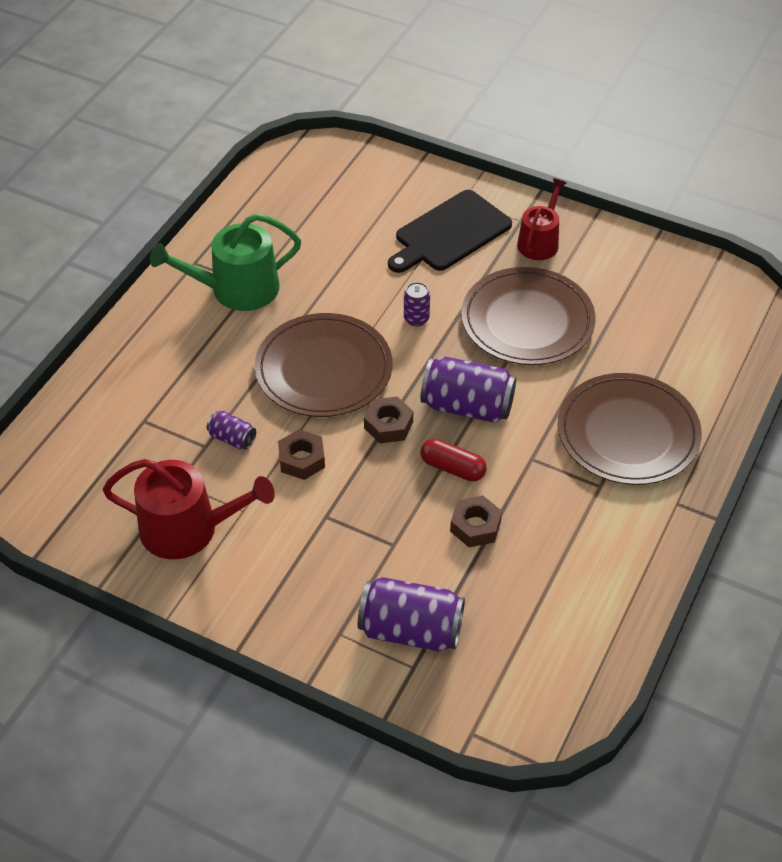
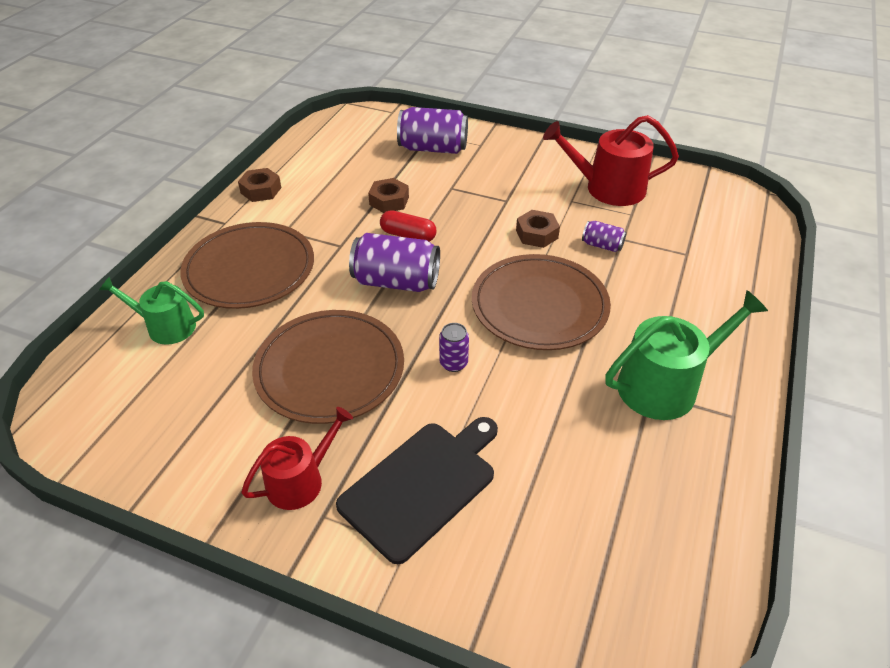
camera: 175 degrees right, 5 degrees down
brown nut [364,396,413,443] -> brown nut moved to [238,168,281,202]
red watering can [517,178,566,260] -> red watering can turned 150 degrees counterclockwise [241,407,353,510]
none -> green watering can [99,277,204,345]

